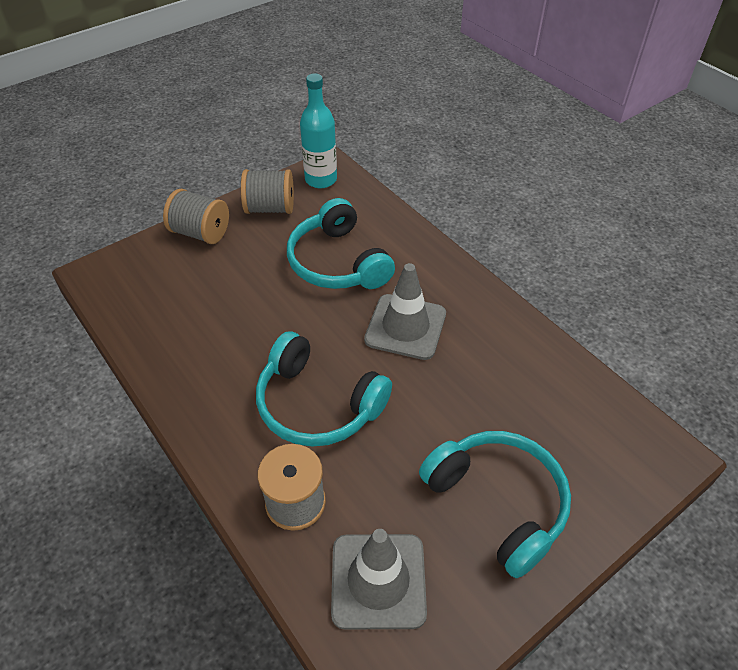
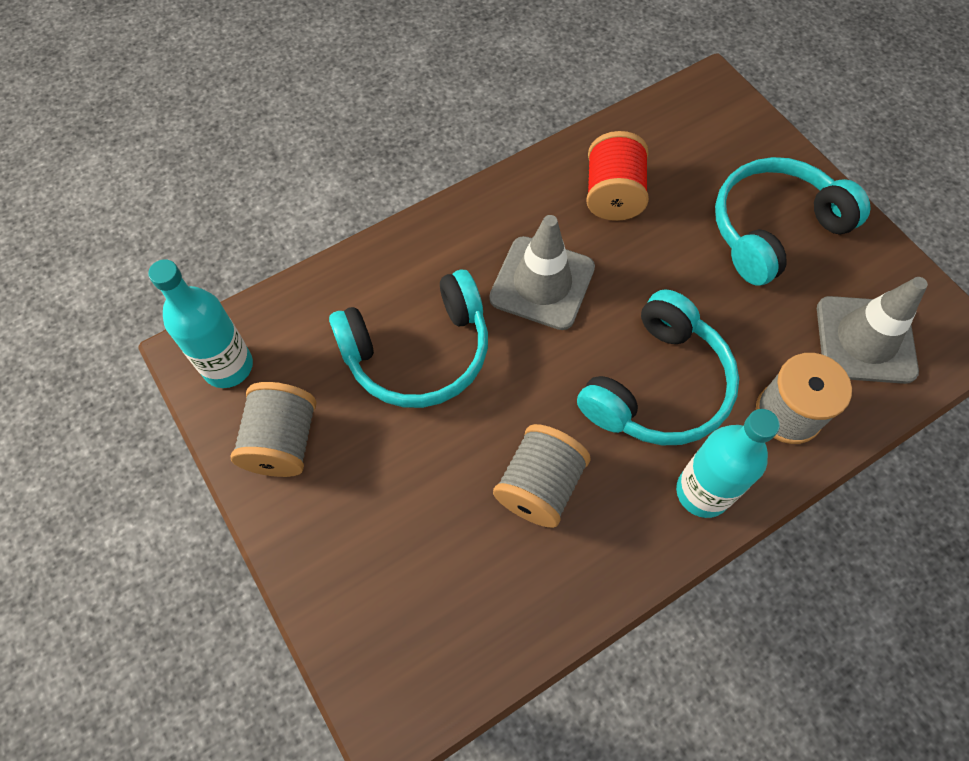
camera: 85 degrees left, 15 degrees up
grey spool [163,189,229,244] -> grey spool moved to [493,424,591,528]
none -> red spool [586,131,649,221]
none -> turquoise bottle [676,409,780,518]

